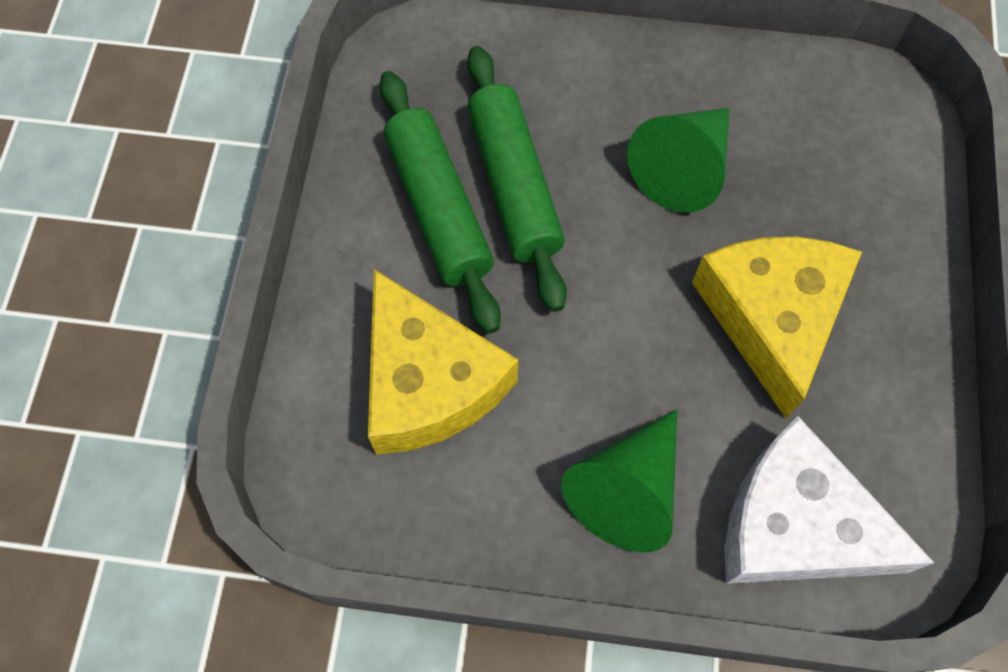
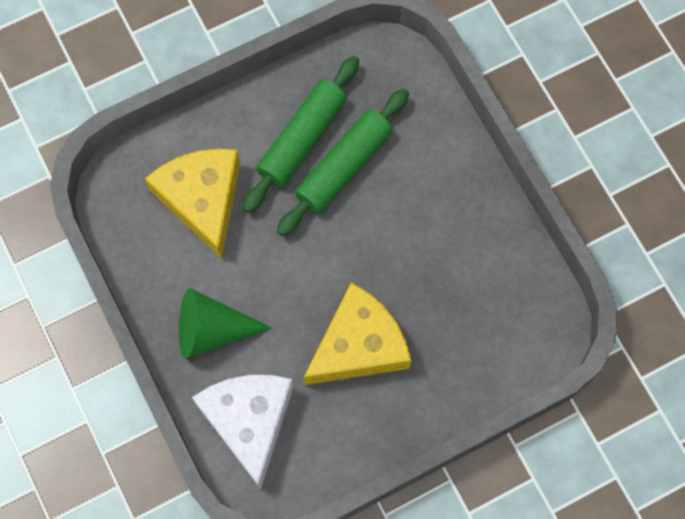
camera: 55 degrees right, 5 degrees up
yellow cheese [368,269,518,455] -> yellow cheese turned 135 degrees clockwise [145,149,240,259]
green cone [627,108,730,213] -> none

